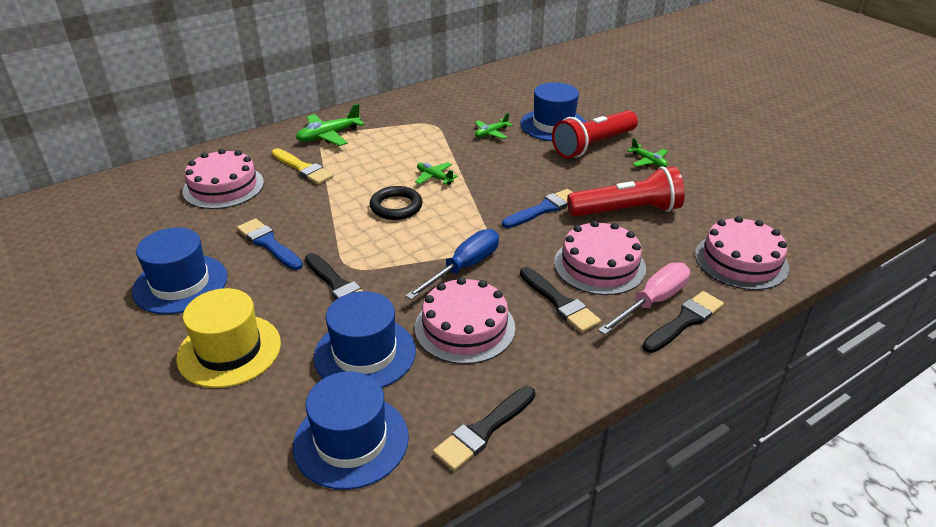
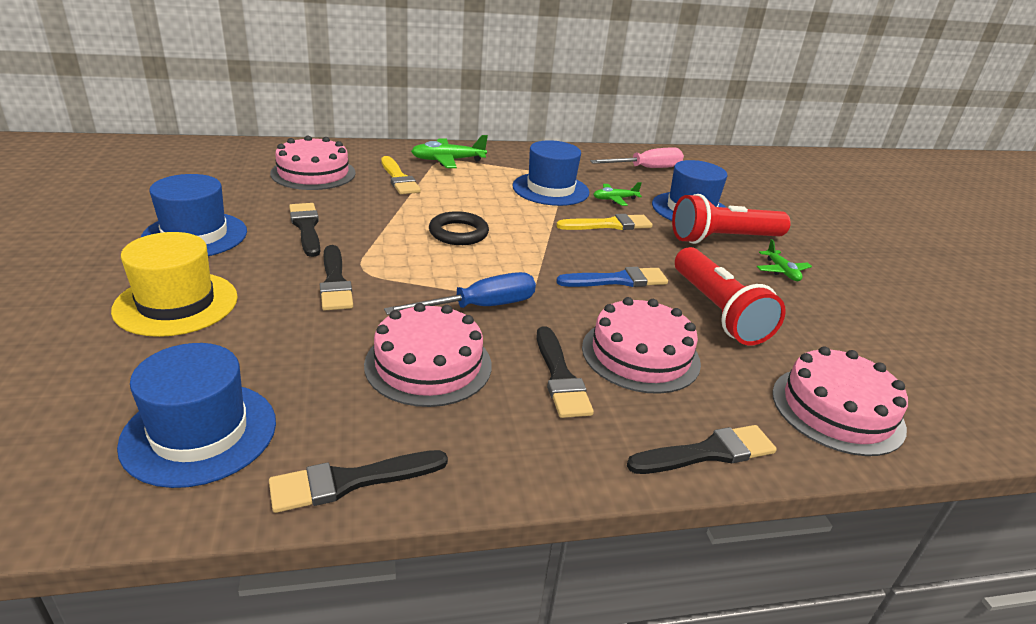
camera: 20 degrees right, 5 degrees down
blue brush [237,218,303,270] -> black brush [289,203,320,257]
blue hat [314,291,416,388] -> blue hat moved to [512,140,589,206]
green plane [415,162,458,185] -> none
red flashlight [567,166,685,217] -> red flashlight turned 60 degrees clockwise [675,247,786,345]
pink screwdriver [598,262,690,335] -> pink screwdriver moved to [590,147,684,168]
none -> yellow brush [556,214,653,230]

